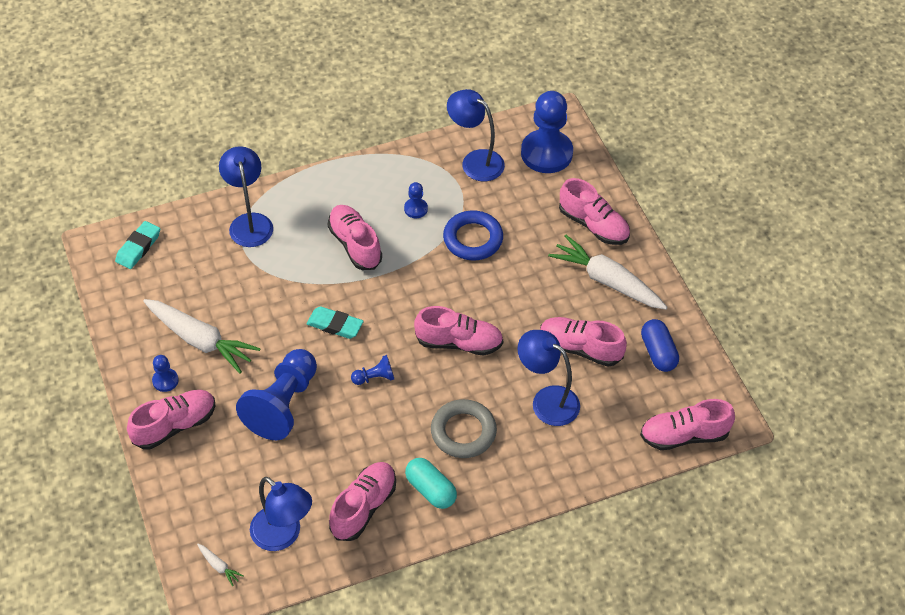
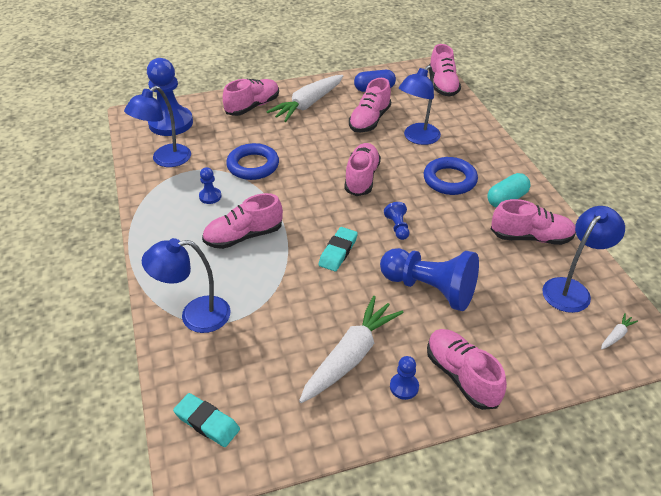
camera: 85 degrees left, 10 degrees down
pink shoe [329,462,396,541] -> pink shoe turned 150 degrees clockwise [491,199,576,245]
grey ring [431,399,497,458] -> blue ring [424,157,478,195]

